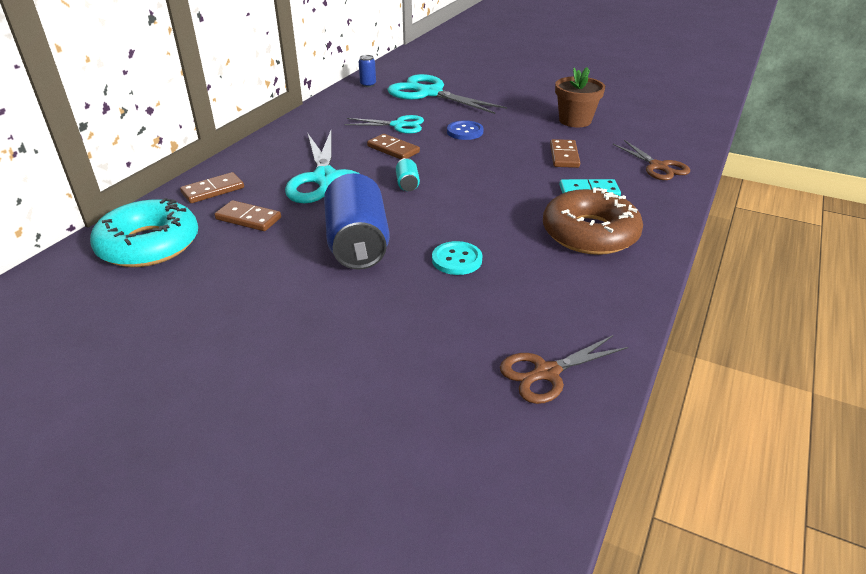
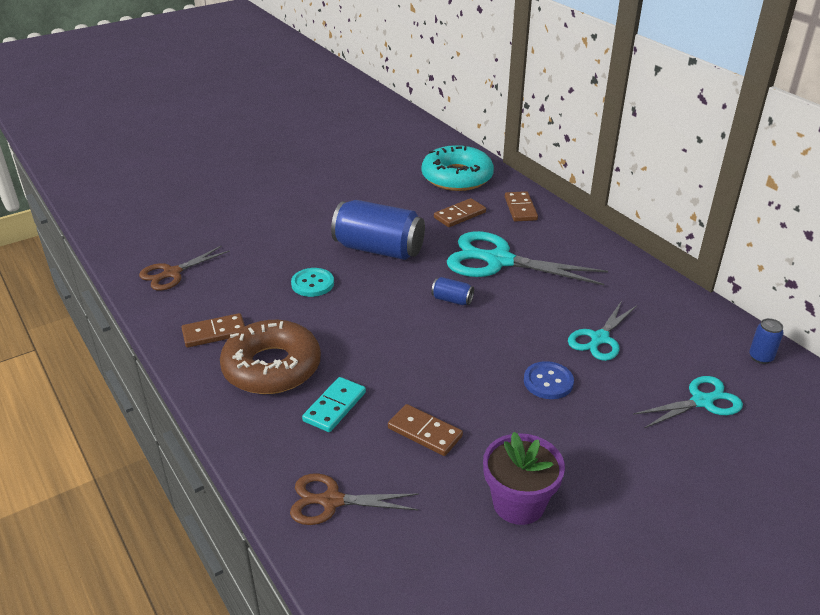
camera: 120 degrees right, 0 degrees up
brown domino [367,134,420,159] -> brown domino moved to [181,313,245,348]
turquoise scissors [387,74,507,114] -> turquoise scissors [633,376,743,428], size x0.58
turquoise can [396,158,420,191] -> blue can [431,277,474,305]
brown scissors [500,335,628,404] -> brown scissors turned 135 degrees counterclockwise [139,245,230,291]
brown flower pot [555,67,605,127] -> purple flower pot [483,432,565,525]

